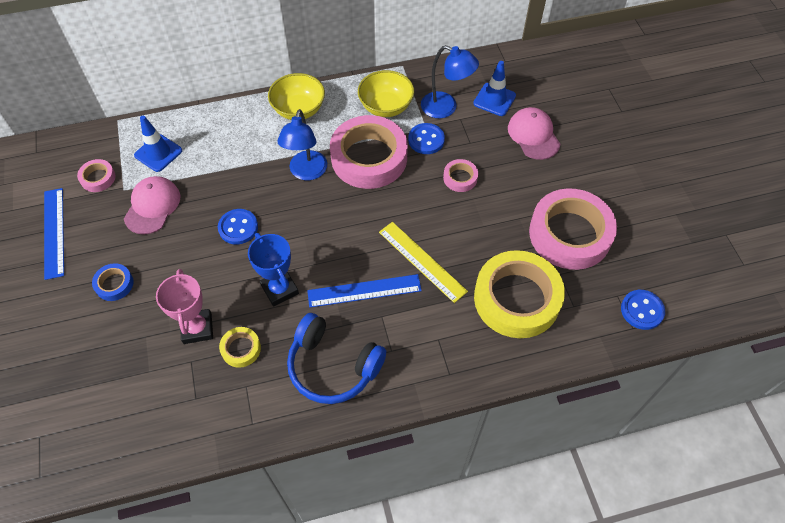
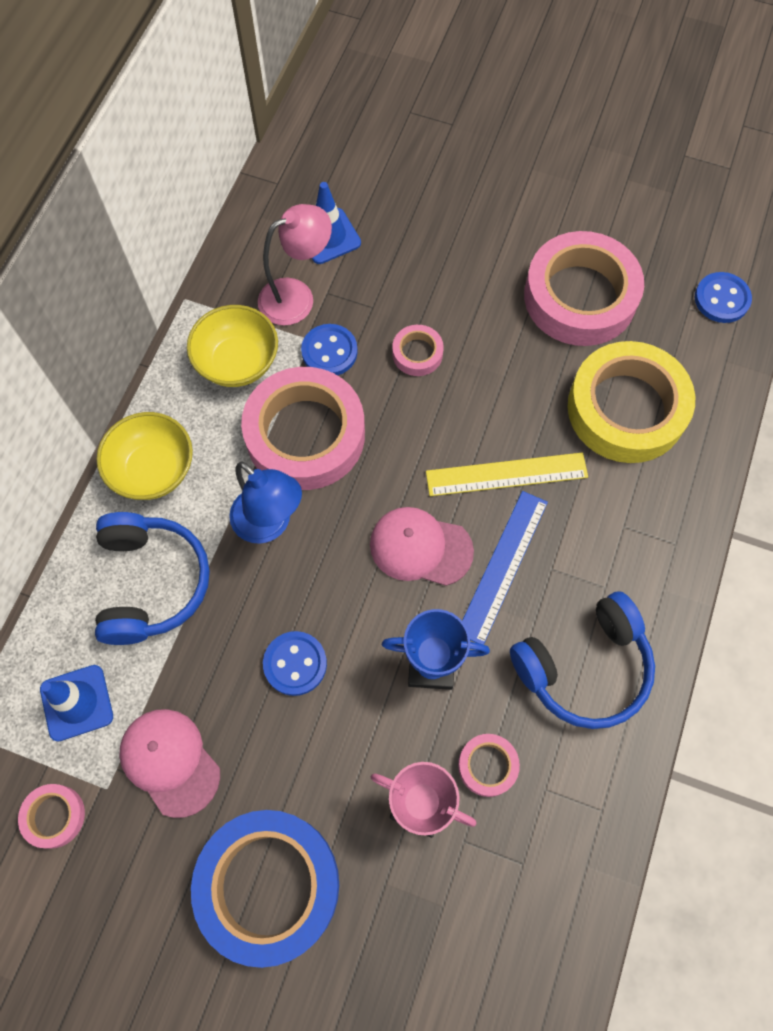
camera: 55 degrees left, 10 degrees up
blue ruler [44,188,64,280] -> none
blue tape [92,263,133,301] -> blue tape [191,810,339,968], size x2.28
yellow tape [219,327,261,368] -> pink tape [458,734,520,797]
blue lamp [421,45,479,118] -> pink lamp [258,204,332,325]
pink cap [508,107,560,160] -> pink cap moved to [370,507,474,586]
none -> blue headphones [95,512,210,645]

